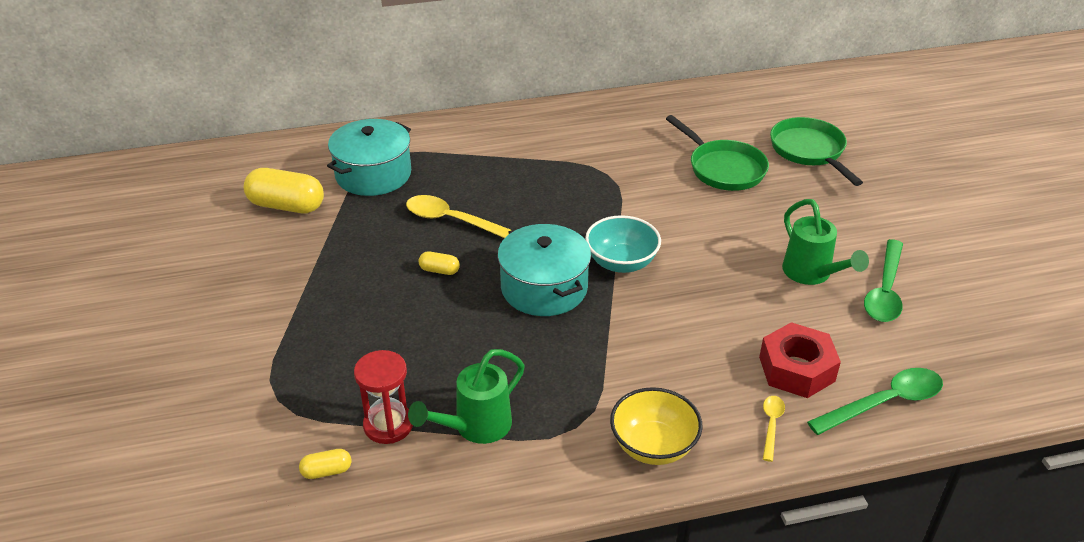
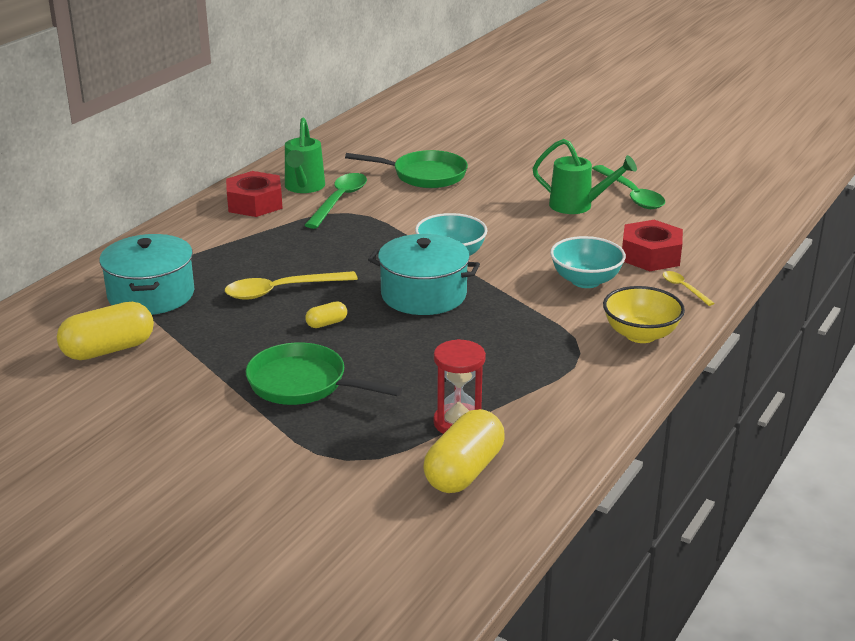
camera: 45 degrees left, 10 degrees down
yellow capsule [299,449,351,479] -> yellow capsule [423,409,505,493], size x2.10
green watering can [408,349,525,444] -> green watering can moved to [285,118,325,193]
green pan [770,117,863,186] -> green pan moved to [246,342,402,405]
green spoon [807,368,943,435] -> green spoon moved to [305,173,367,229]
none -> red nut [226,171,283,217]
none -> turquoise bowl [550,236,626,288]

